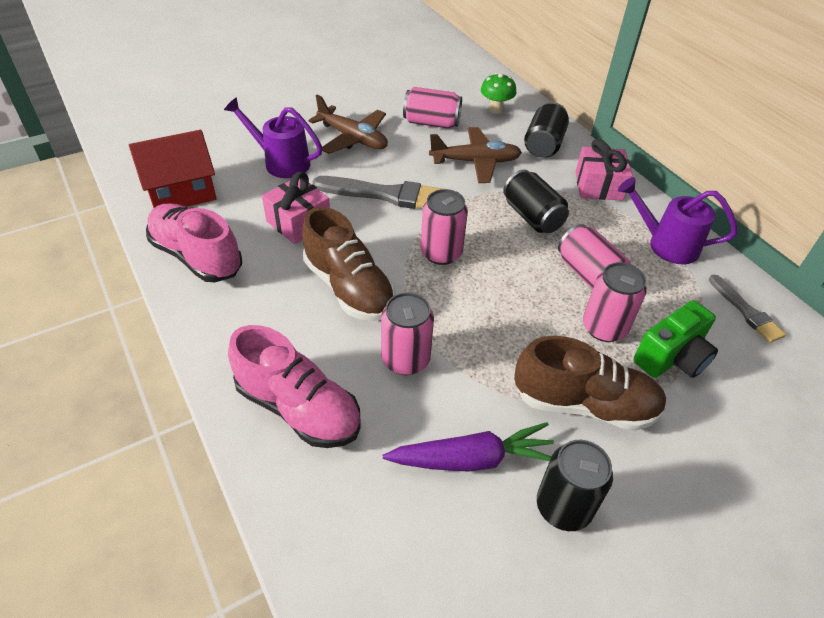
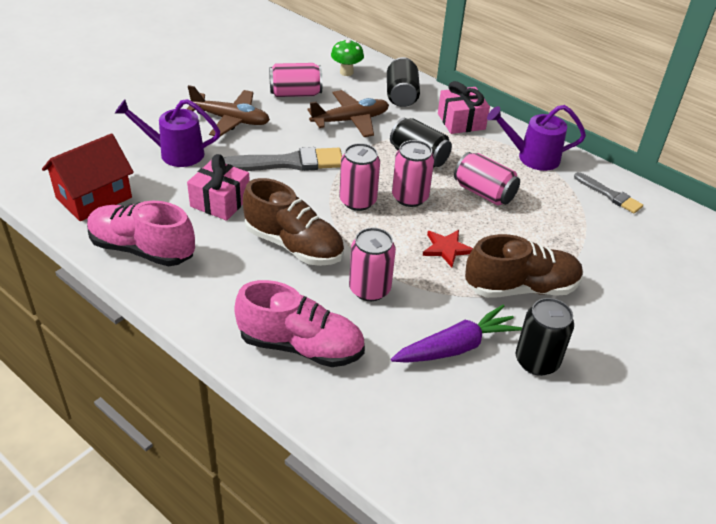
camera: 20 degrees left, 5 degrees down
pink can [583,262,647,342] -> pink can moved to [392,140,434,207]
green camera [633,300,718,378] -> none
none -> red star [423,230,473,268]

